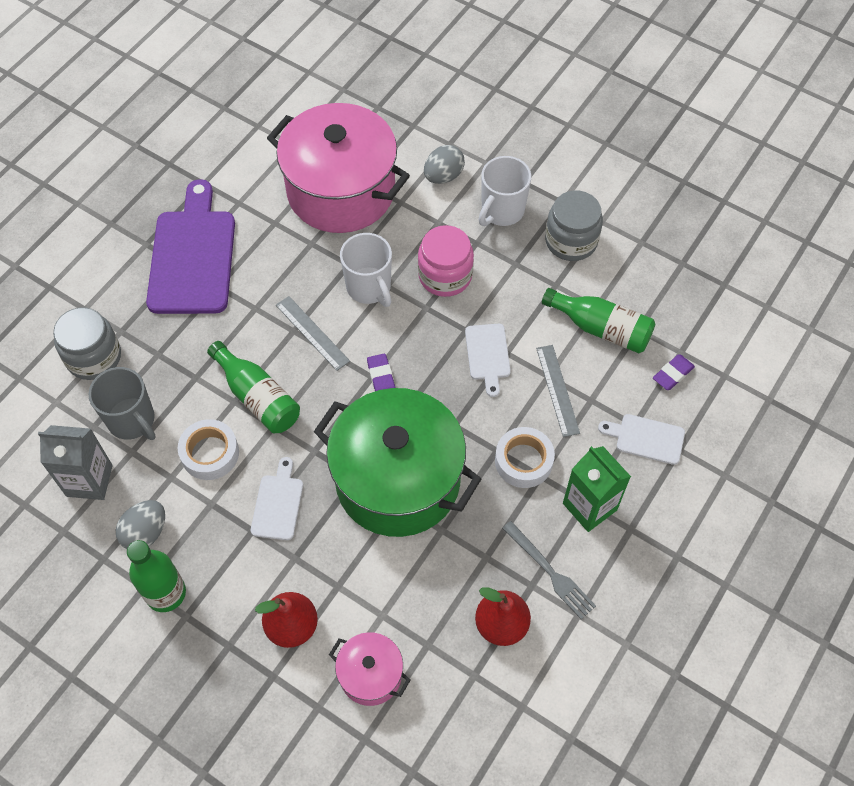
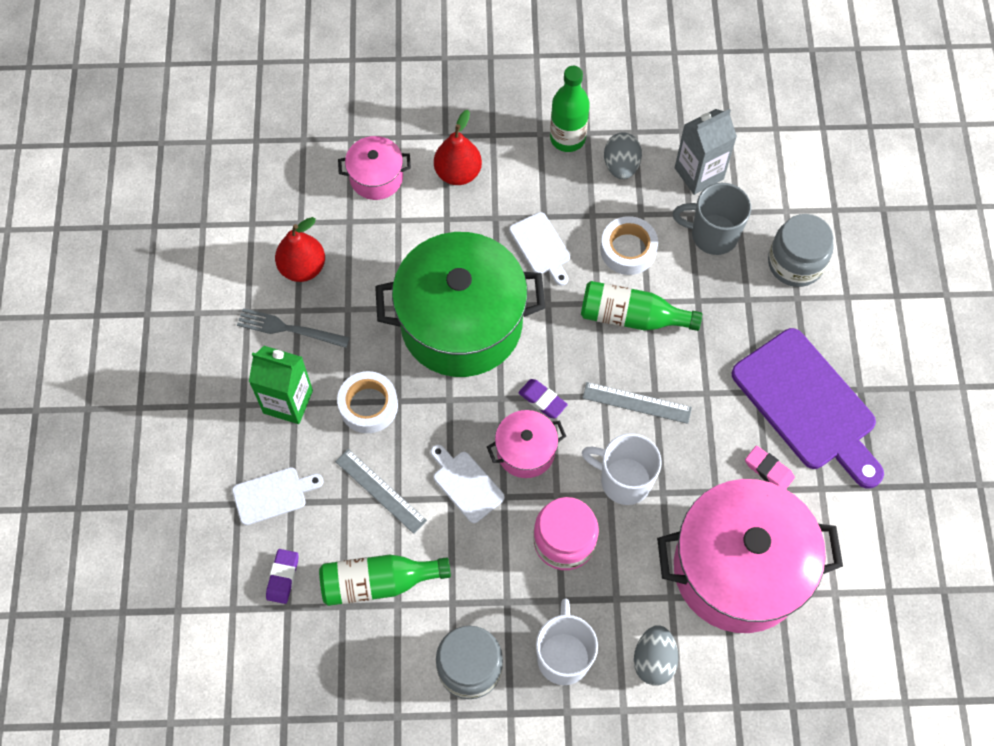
camera: 145 degrees right, 5 degrees up
none -> pink pot [487,410,566,478]
none -> pink eraser [745,446,795,489]

